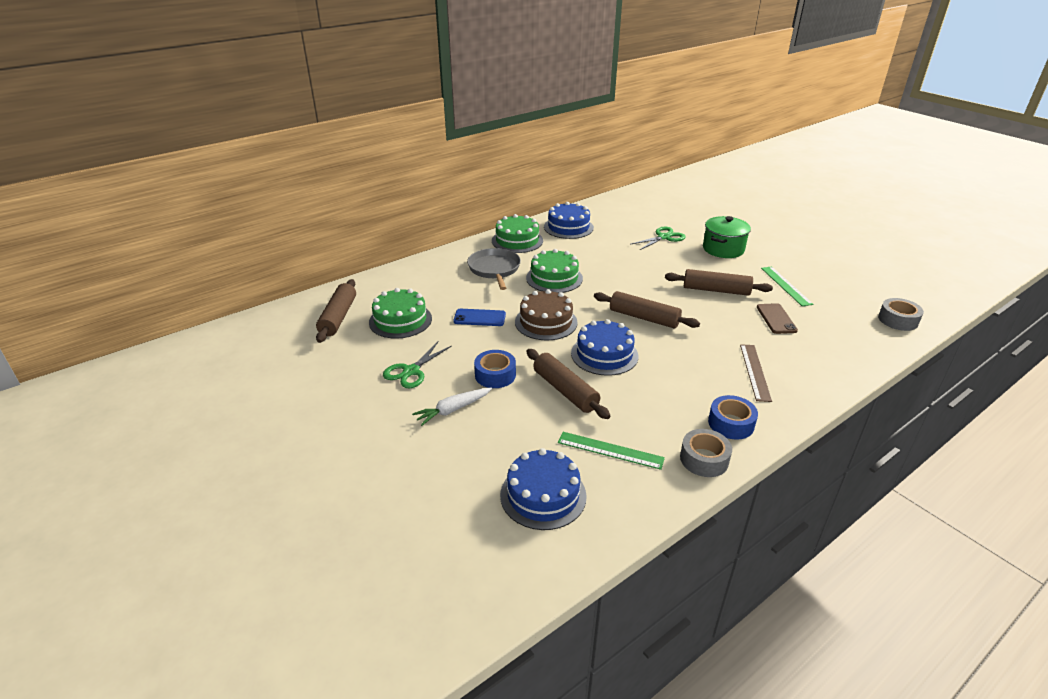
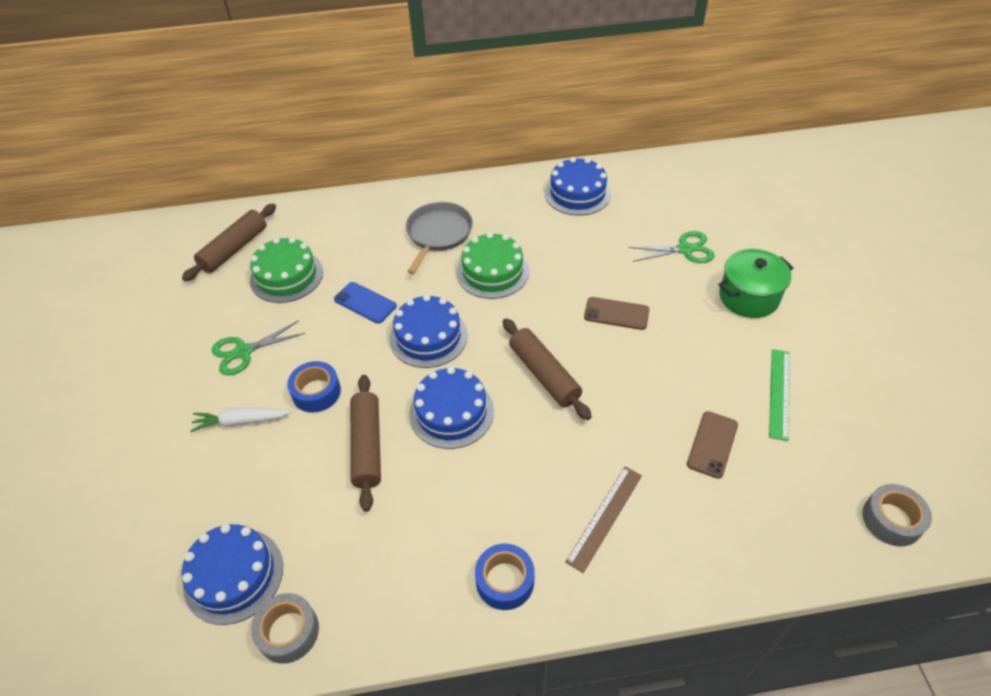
camera: 30 degrees right, 15 degrees up
green cake [492,214,543,253] -> none
brown cake [515,289,578,340] -> blue cake [390,295,468,368]
green ruler [558,432,665,470] -> none
brown rolling pin [665,269,773,296] -> none
grey tape [680,429,732,477] -> grey tape moved to [251,593,319,664]
none -> brown phone [584,297,649,330]

